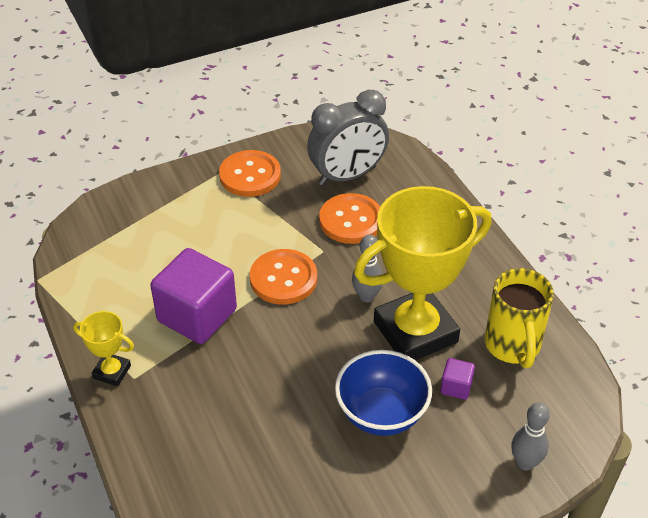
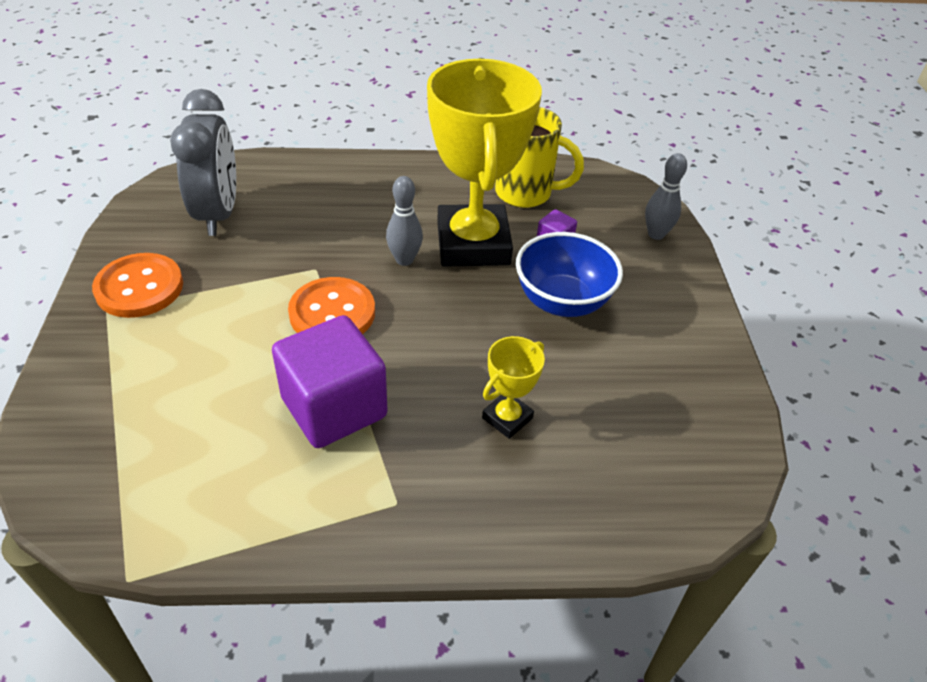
camera: 70 degrees left, 0 degrees up
yellow trophy [73,311,134,386] -> yellow trophy moved to [482,336,545,439]
orange button [319,193,380,244] -> none

